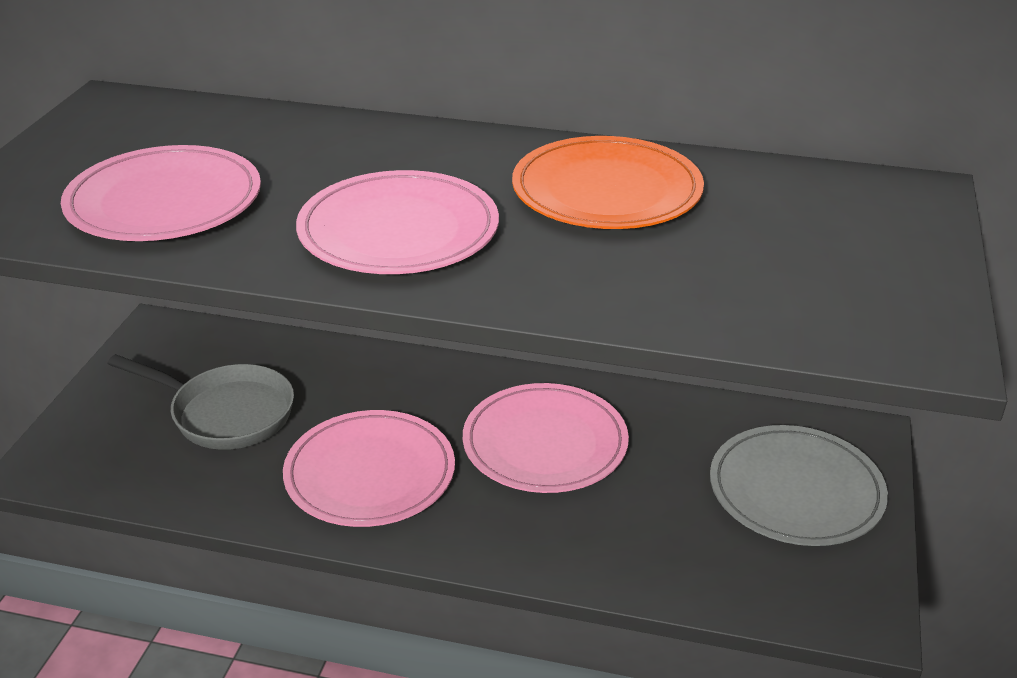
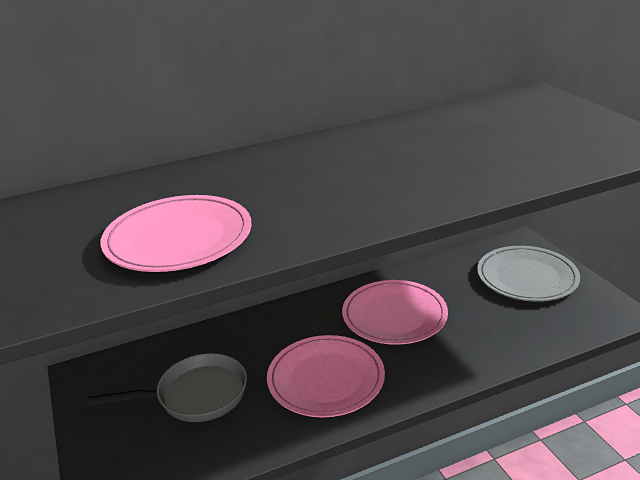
camera: 35 degrees left, 5 degrees down
pink plate [296,170,499,274] -> none
orange plate [512,136,704,229] -> none

